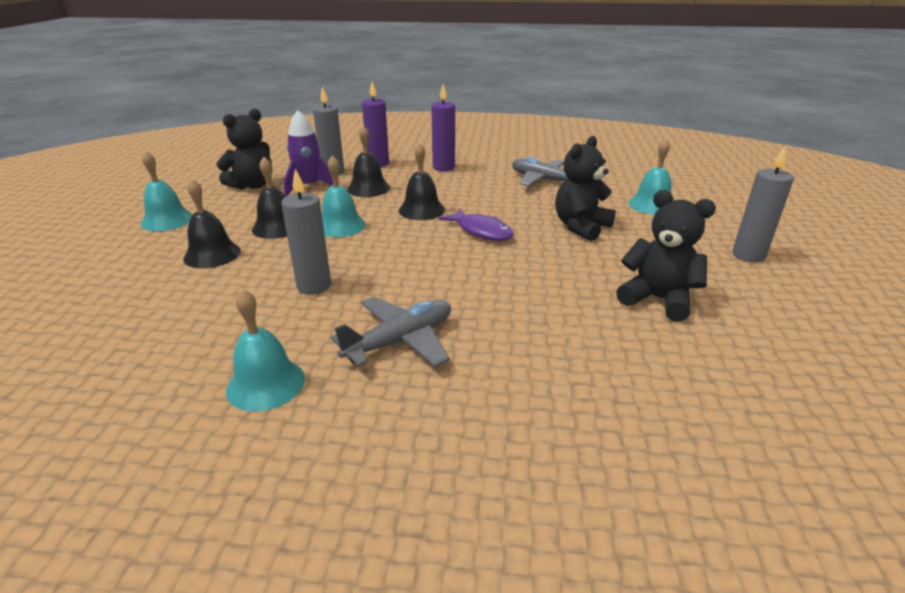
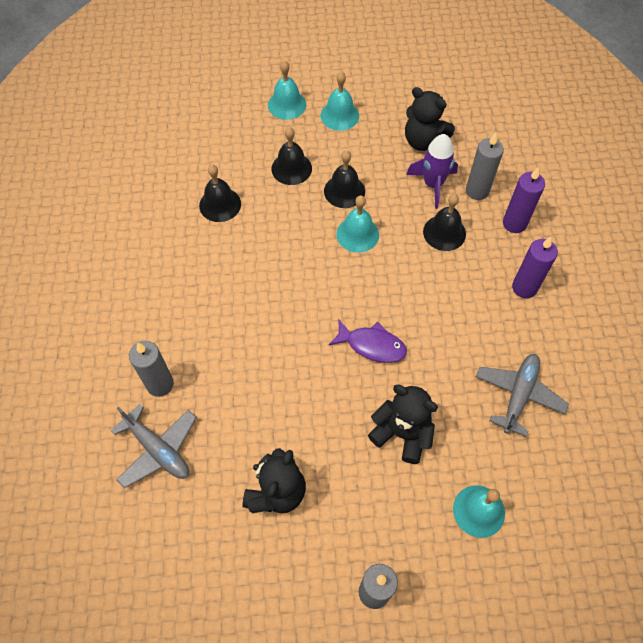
camera: 80 degrees right, 30 degrees up
turquoise bell [226,289,305,412] -> turquoise bell moved to [268,60,306,120]
grey candle [281,169,331,295] -> grey candle moved to [129,341,174,397]
grey plane [331,297,451,367] -> grey plane moved to [111,404,197,488]
black bell [399,143,445,220] -> black bell moved to [199,164,241,222]
purple fish [438,208,514,241] -> purple fish turned 105 degrees counterclockwise [329,319,407,363]

